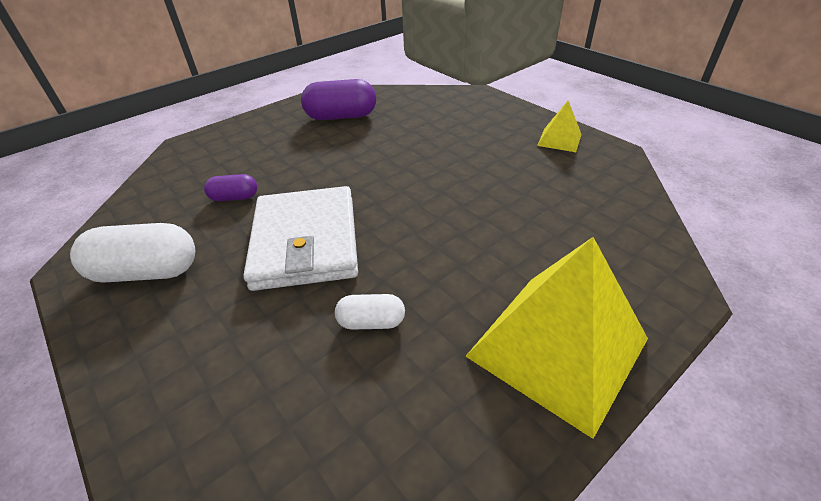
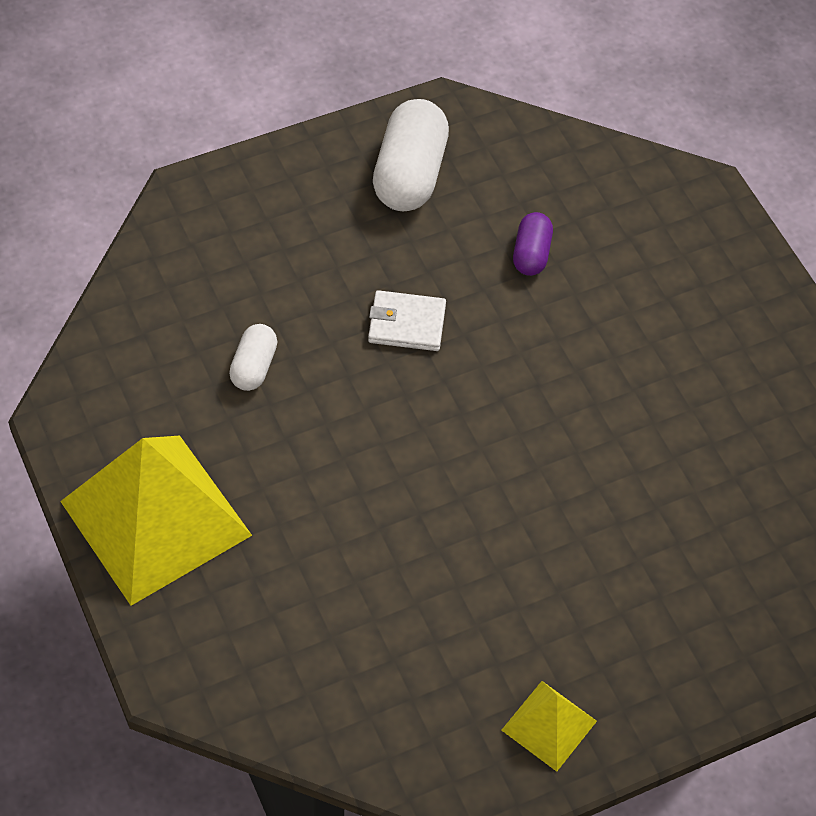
camera: 100 degrees right, 15 degrees up
white wallet [243,186,358,291] -> white wallet [368,290,446,351], size x0.46
purple capsule [301,79,376,120] -> none

